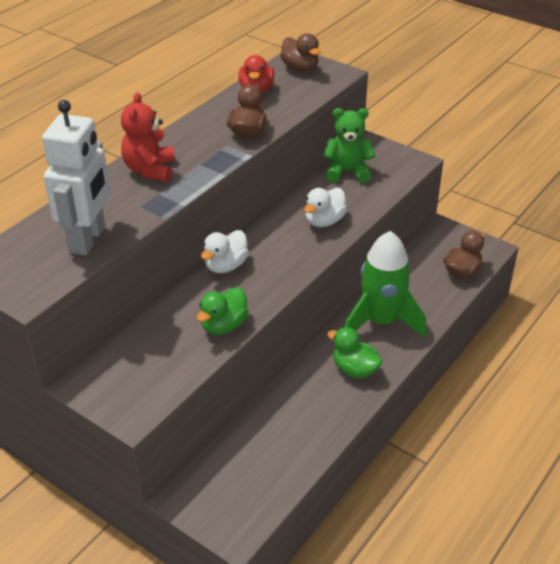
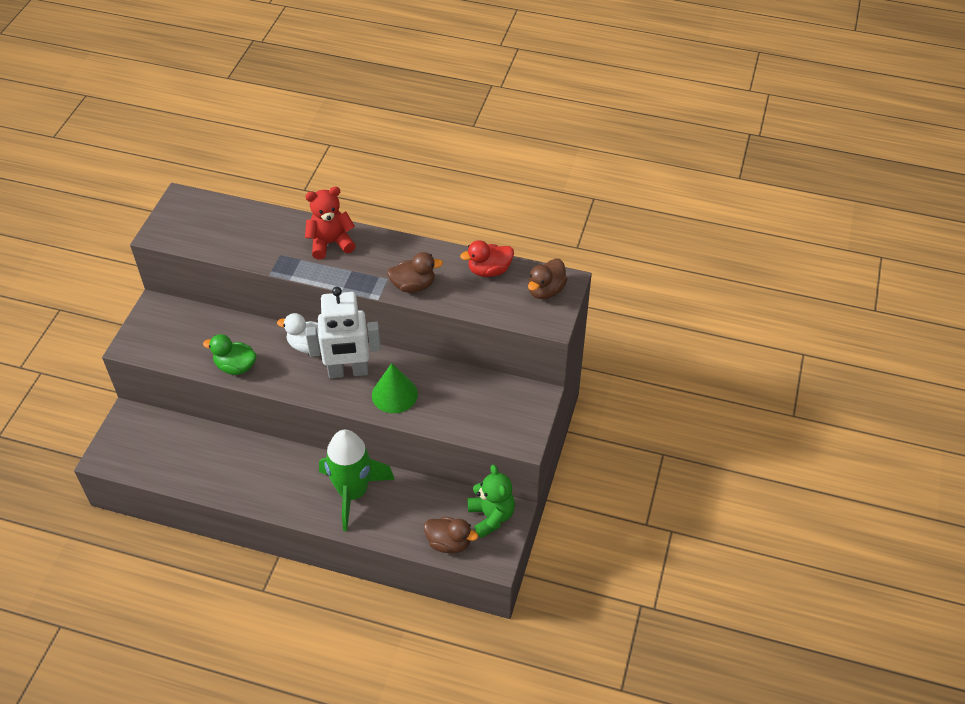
camera: 70 degrees right, 10 degrees up
white robot [42,100,110,255] -> white robot moved to [306,287,381,378]
white duck [304,188,347,227] -> green cone [372,363,418,413]
green teddy bear [323,108,375,183] -> green teddy bear moved to [468,464,515,538]
green duck [327,327,382,379] -> none

